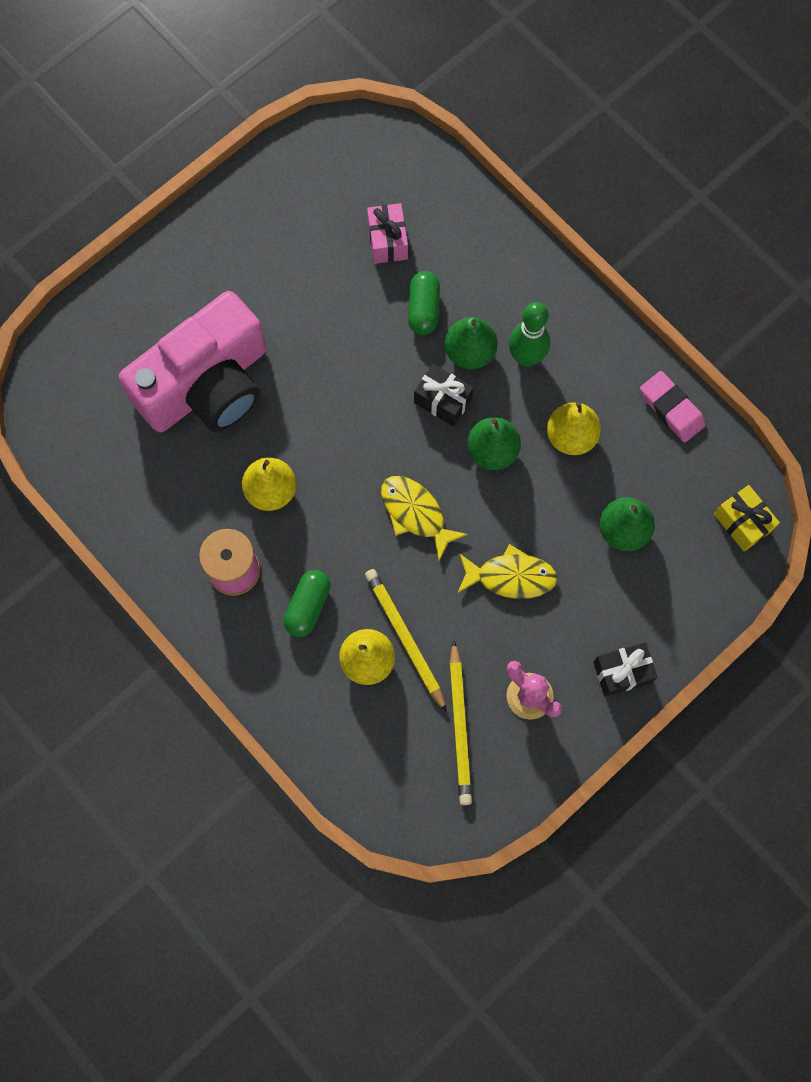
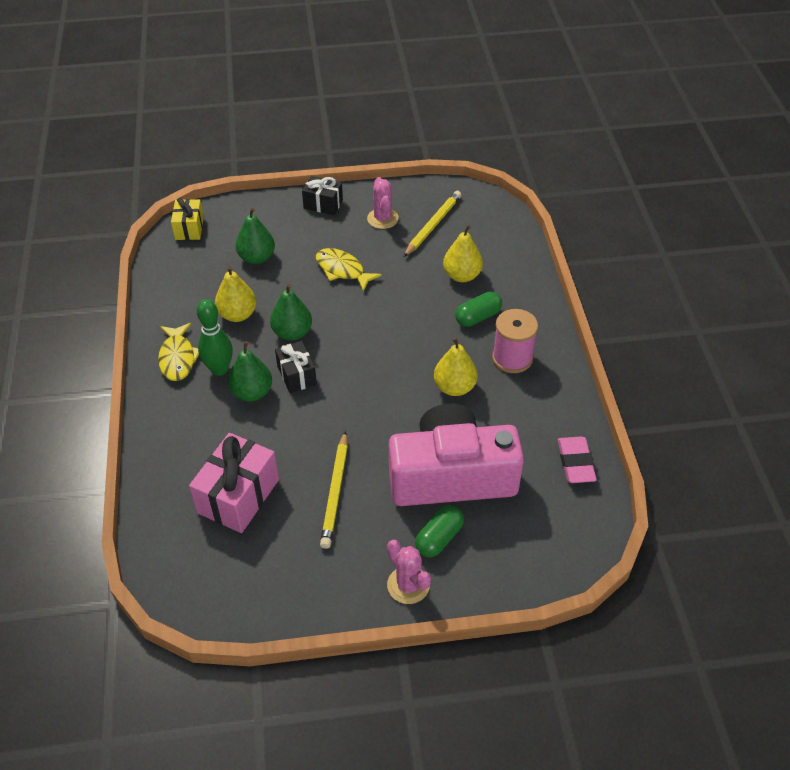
camera: 145 degrees left, 25 degrees down
yellow pencil [365,569,447,712] -> yellow pencil moved to [320,431,348,549]
pink gift [367,203,408,264] -> pink gift [189,433,279,533], size x1.67
yellow fish [381,476,468,561] -> yellow fish moved to [158,323,199,381]
green capsule [408,271,440,335] -> green capsule moved to [415,505,464,557]
pink eraser [640,371,706,442] -> pink eraser moved to [558,437,597,483]
none -> pink cactus [387,540,431,604]

